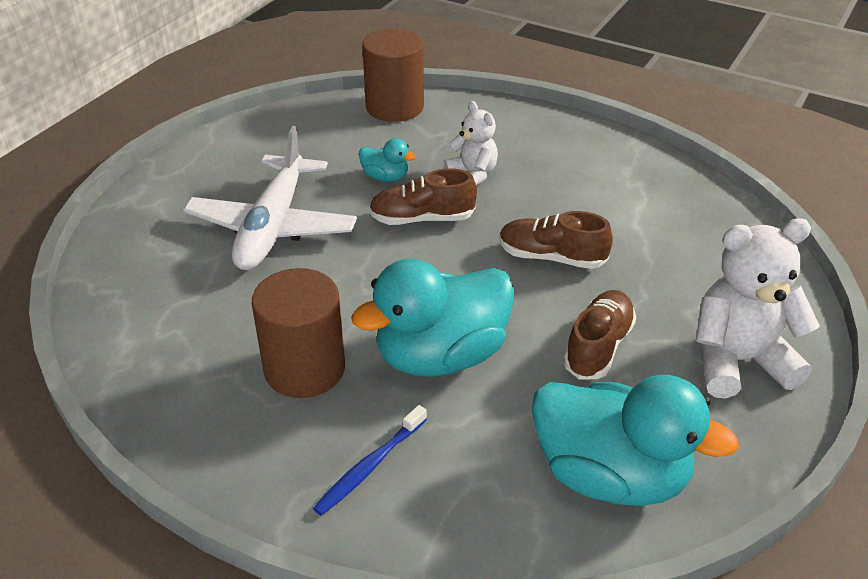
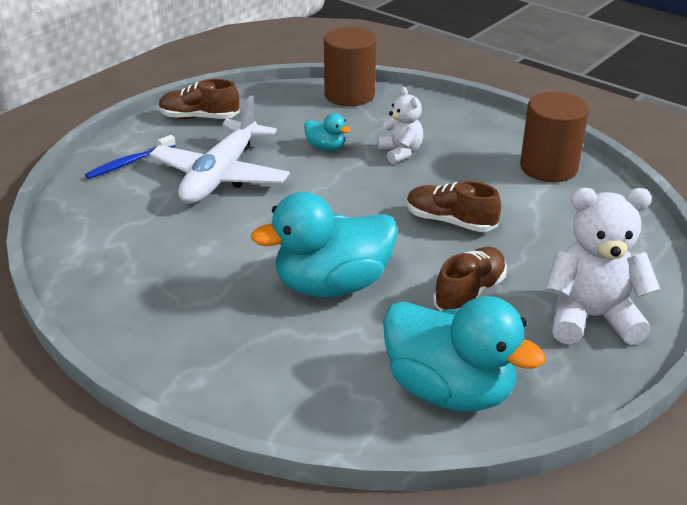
camera: 10 degrees right, 5 degrees down
brown cylinder [252,268,345,398] -> brown cylinder moved to [520,92,589,182]
blue toothbrush [313,405,427,516] -> blue toothbrush moved to [85,135,176,179]
brown shoe [369,169,477,225] -> brown shoe moved to [159,79,240,119]

